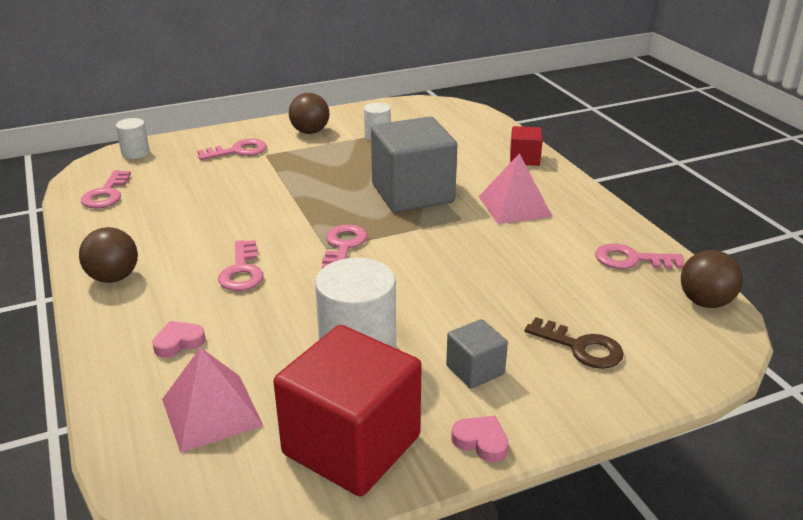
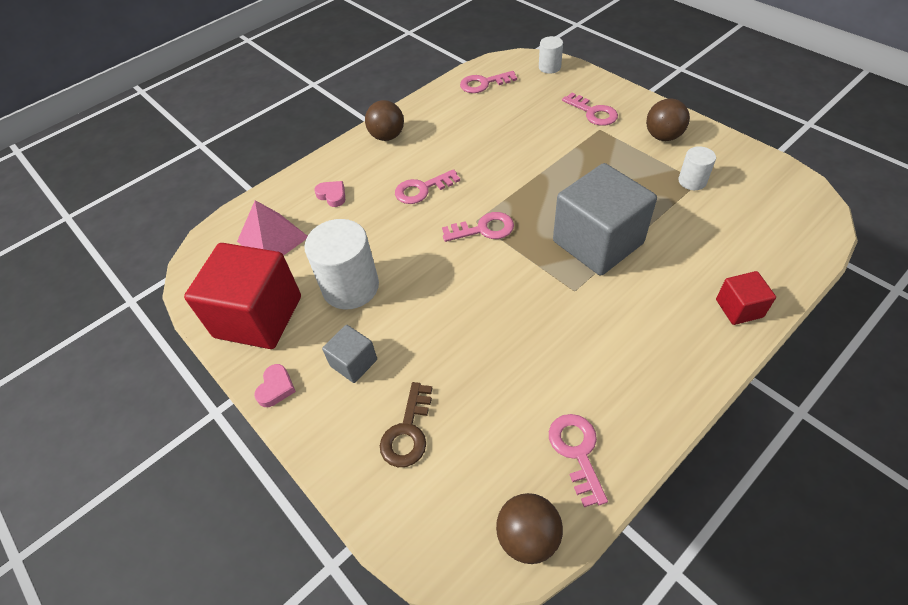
camera: 75 degrees right, 20 degrees up
pink pyramid [479,153,553,224] -> none

